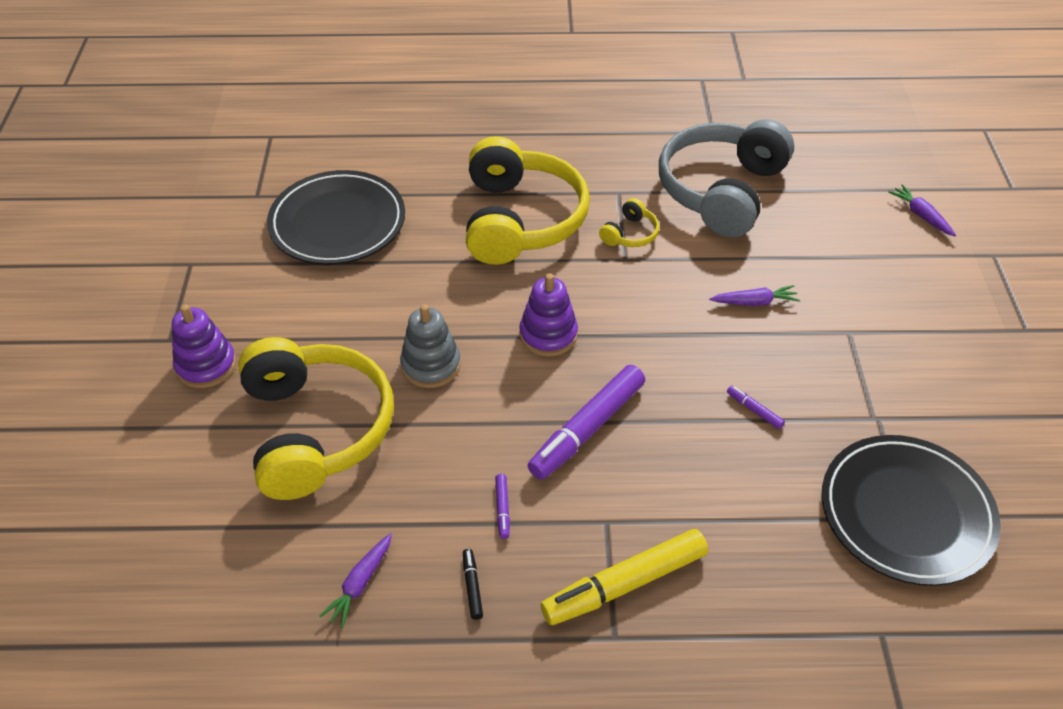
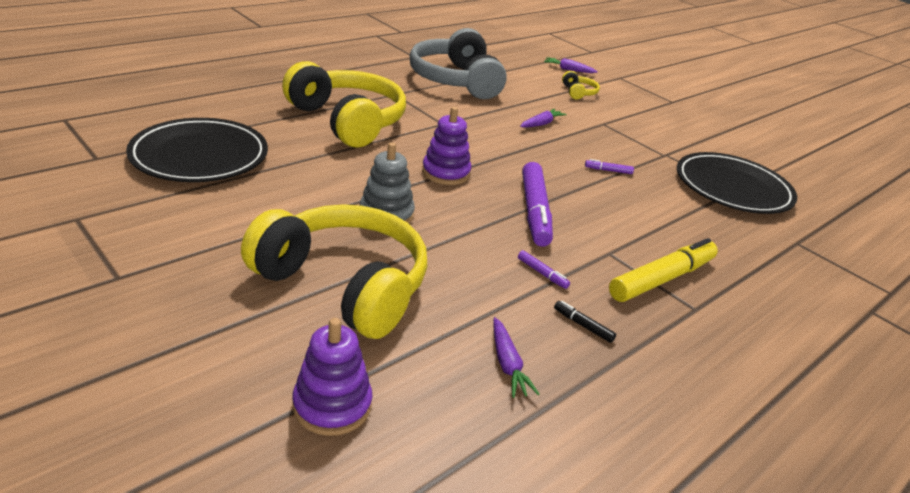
camera: 45 degrees left, 15 degrees down
purple stacking toy [172,304,236,388] -> purple stacking toy moved to [292,318,372,436]
yellow marker [541,529,708,625] -> yellow marker turned 150 degrees counterclockwise [609,238,718,302]
yellow headphones [599,198,659,247] -> yellow headphones moved to [562,71,600,99]

